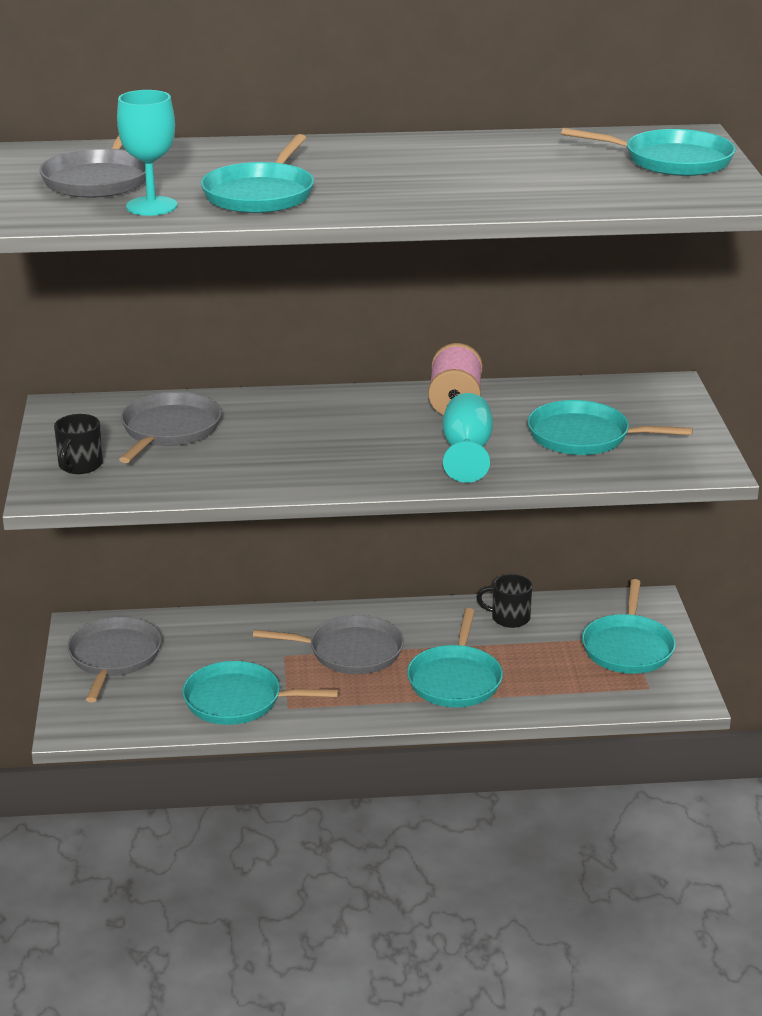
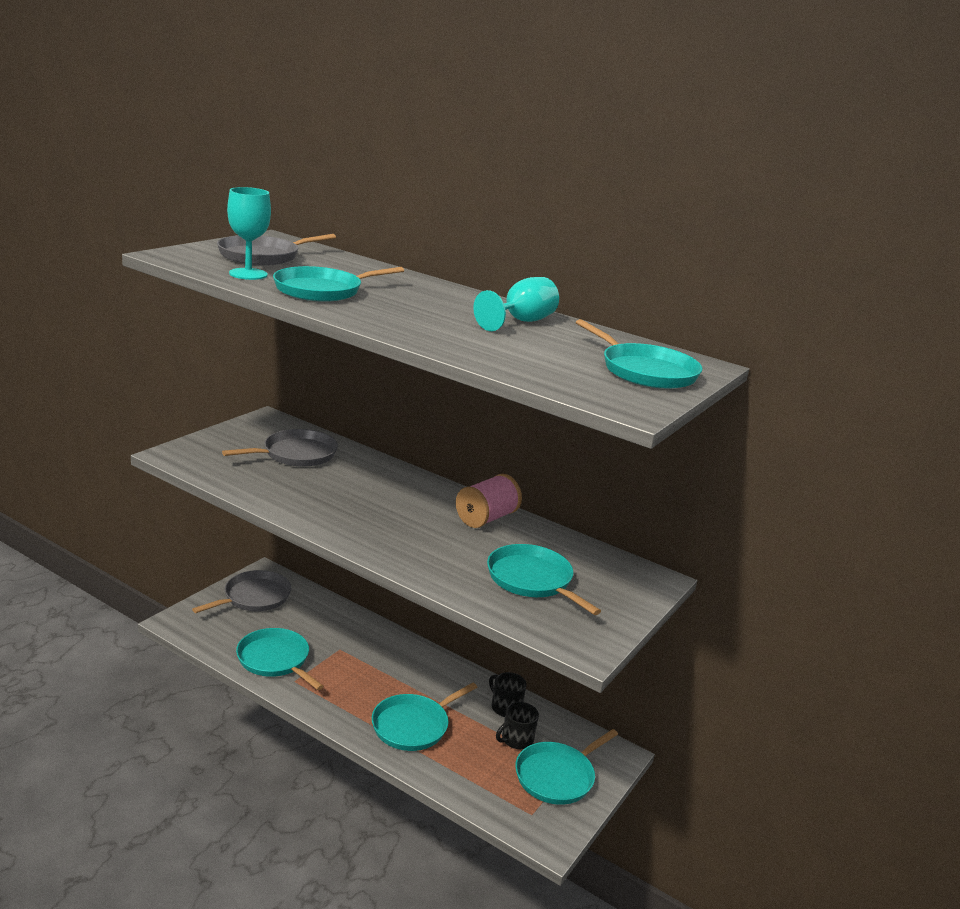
camera: 35 degrees right, 5 degrees down
black mug [54,414,103,474] -> black mug moved to [496,702,539,749]
grey pan [253,615,404,674] -> none
turquoise goblet [443,393,493,483] -> turquoise goblet moved to [473,277,559,331]

